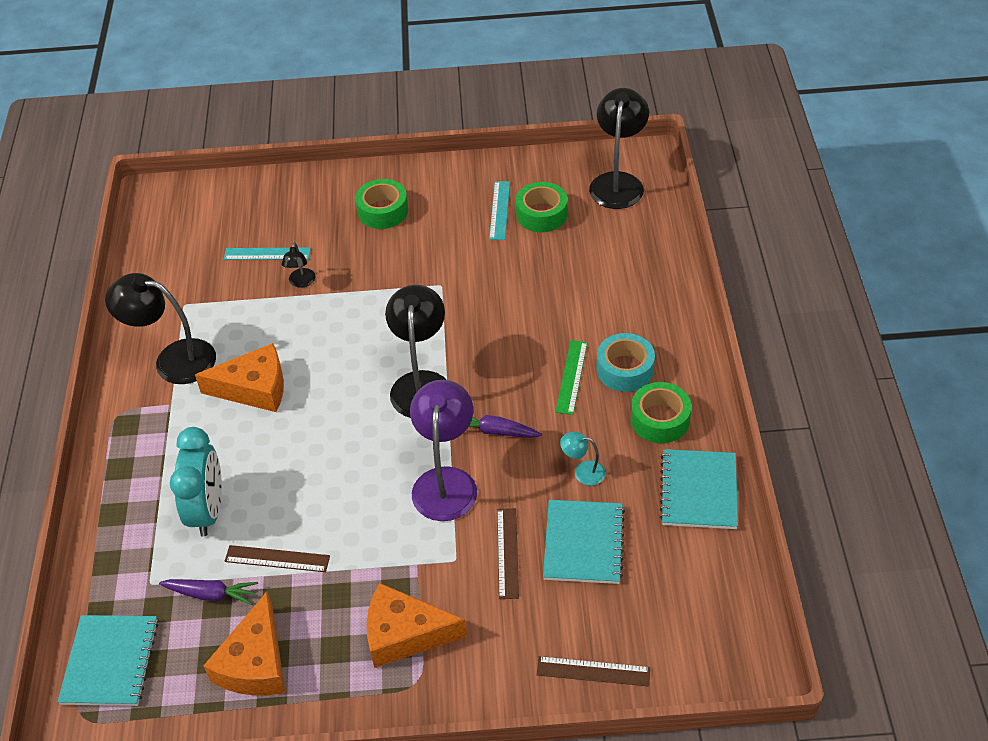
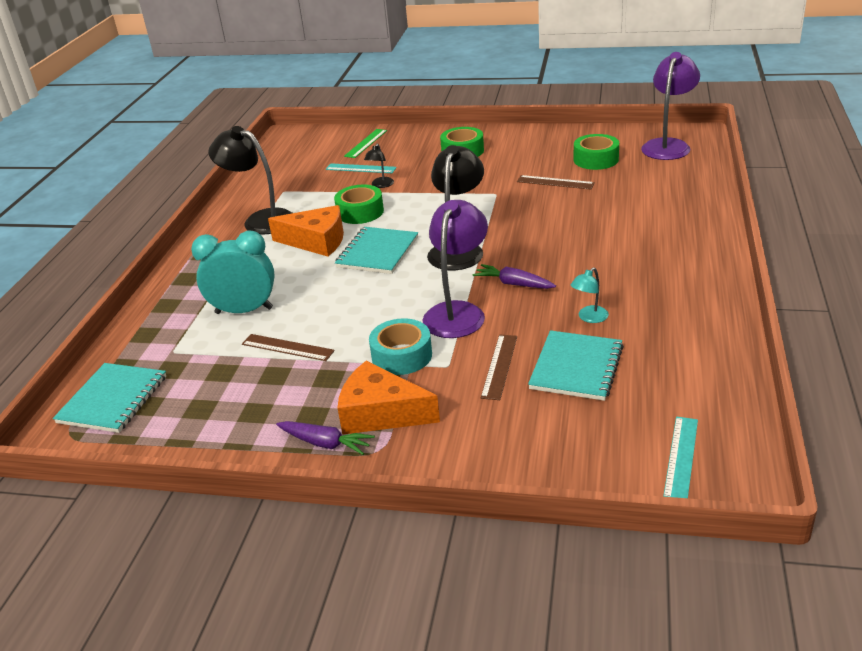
camera: 15 degrees right, 15 degrees down
purple carrot [159,579,258,605] -> purple carrot moved to [276,421,375,455]
turquoise clock [170,427,222,537] -> turquoise clock turned 105 degrees counterclockwise [191,231,275,314]
orange cheese [204,592,285,696] -> none
turquoise ruler [489,181,510,240] -> turquoise ruler moved to [663,416,698,498]
brown ruler [536,656,650,686] -> brown ruler moved to [517,175,595,189]
green ruler [556,340,588,415] -> green ruler moved to [344,129,387,158]
turquoise lamp [560,432,605,486] -> turquoise lamp turned 75 degrees counterclockwise [570,267,609,323]
black lamp [589,88,649,209] -> purple lamp [641,52,700,160]
turquoise tape [597,333,655,392] -> turquoise tape moved to [369,318,432,375]
green tape [631,382,691,443] -> green tape moved to [334,185,384,224]
turquoise notebook [660,449,738,529] -> turquoise notebook moved to [335,227,418,274]

